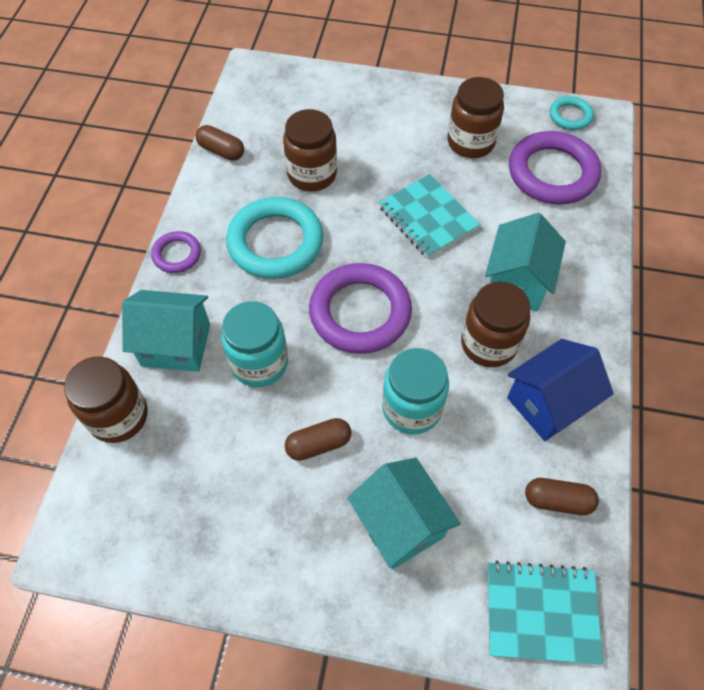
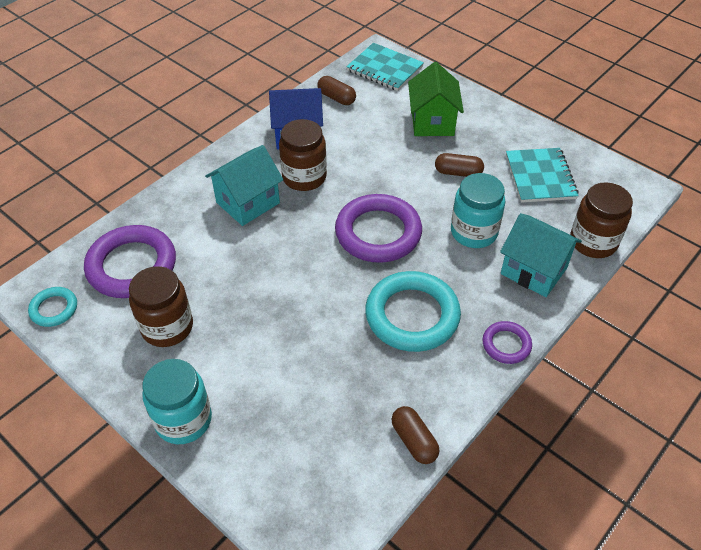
camera: 150 degrees left, 10 degrees down
brown jar [283,109,337,191] -> none
turquoise house [348,458,461,570] -> green house [408,62,464,136]
turquoise notebook [379,174,480,258] -> turquoise notebook moved to [506,148,579,203]
turquoise jar [382,348,449,435] -> turquoise jar moved to [142,359,212,444]

